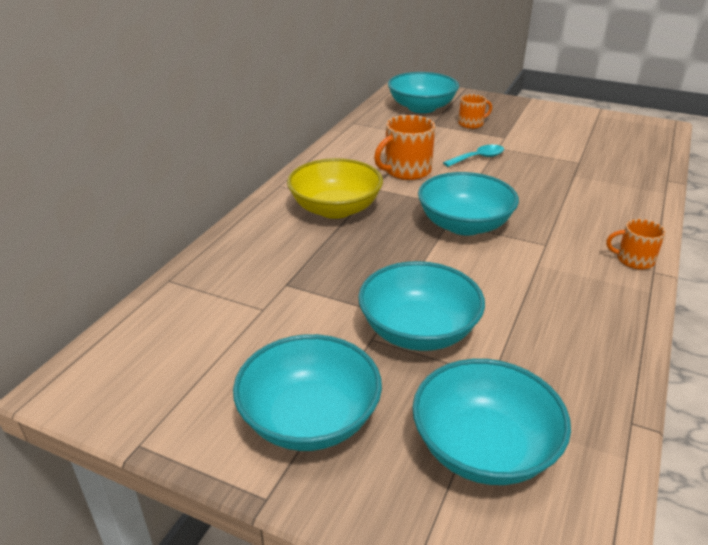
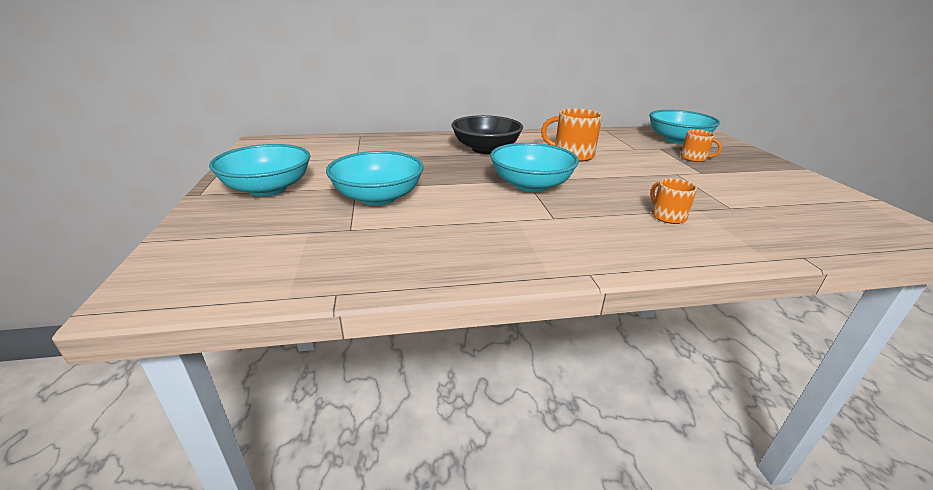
camera: 55 degrees right, 5 degrees down
yellow bowl [287,158,383,219] -> black bowl [451,115,523,154]
turquoise bowl [413,359,571,485] -> none
turquoise spoon [443,145,504,167] -> none
orange mug [606,219,665,270] -> orange mug moved to [650,178,697,224]

